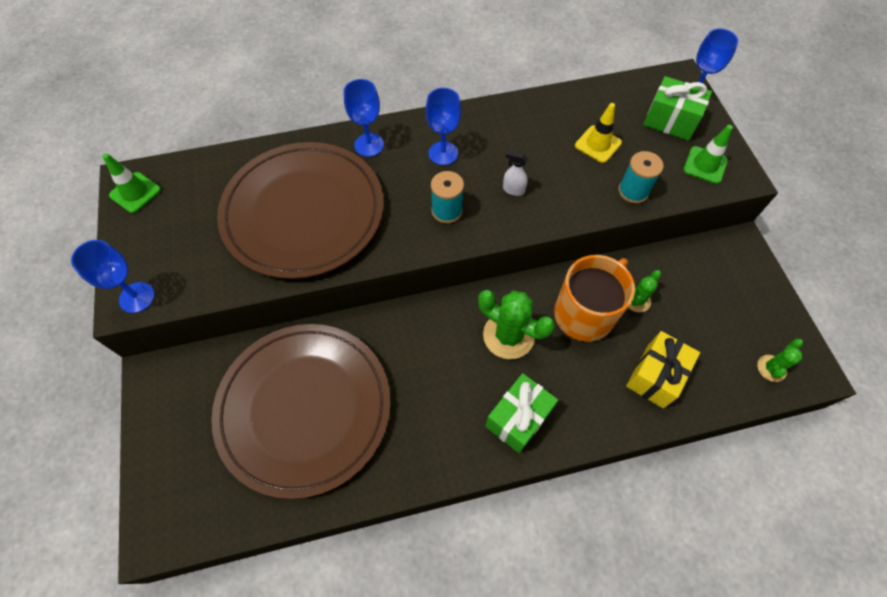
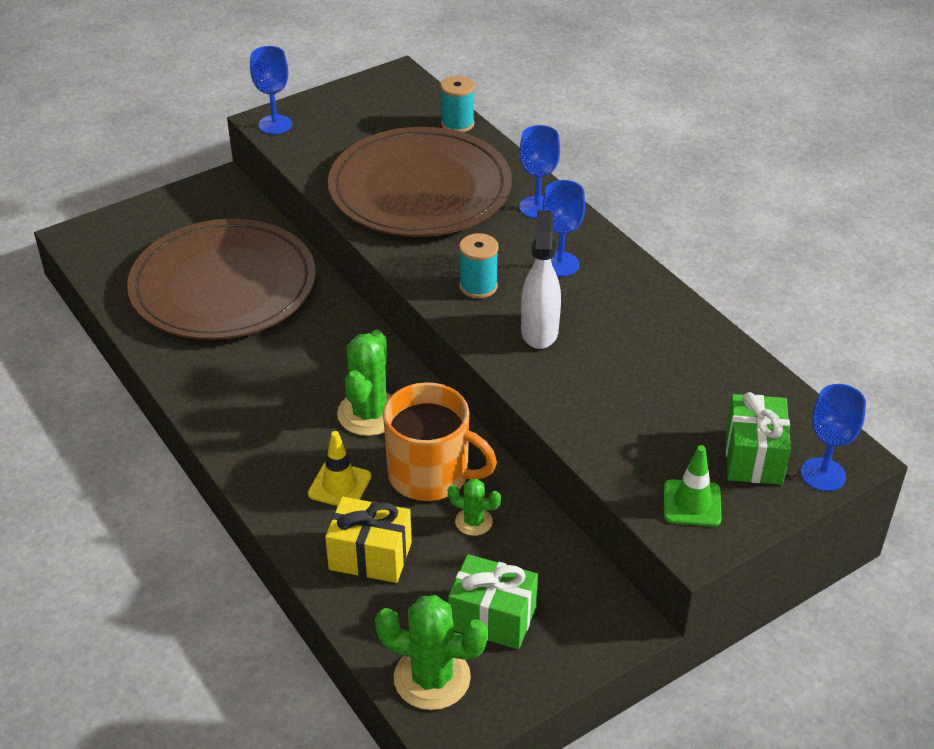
camera: 70 degrees right, 20 degrees down
green traffic cone [103,153,161,213] -> none
green gift [485,373,558,453] -> green gift moved to [448,554,538,649]
white spray bottle [503,150,528,196] -> white spray bottle [521,210,561,349], size x1.95
yellow traffic cone [575,103,622,163] -> yellow traffic cone moved to [308,431,371,506]
turquoise spool [618,151,664,204] -> turquoise spool moved to [440,76,475,133]
green cactus [757,339,803,382] -> green cactus [375,595,488,710], size x1.85

